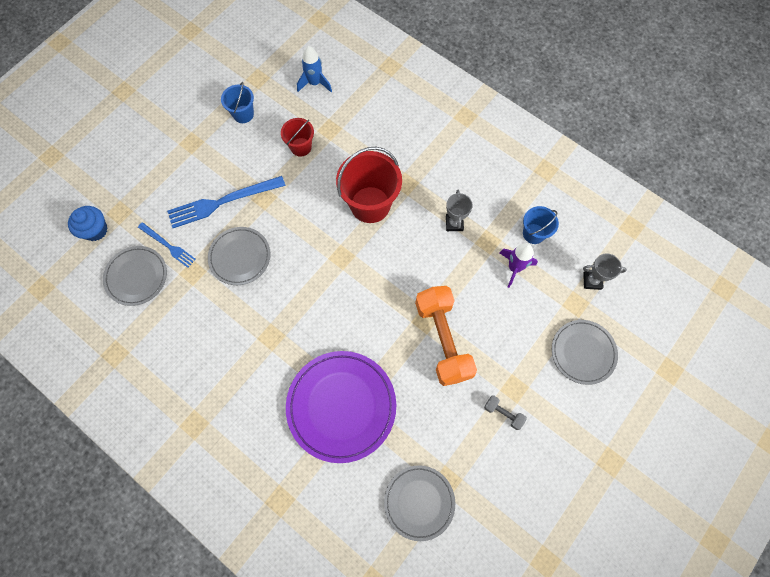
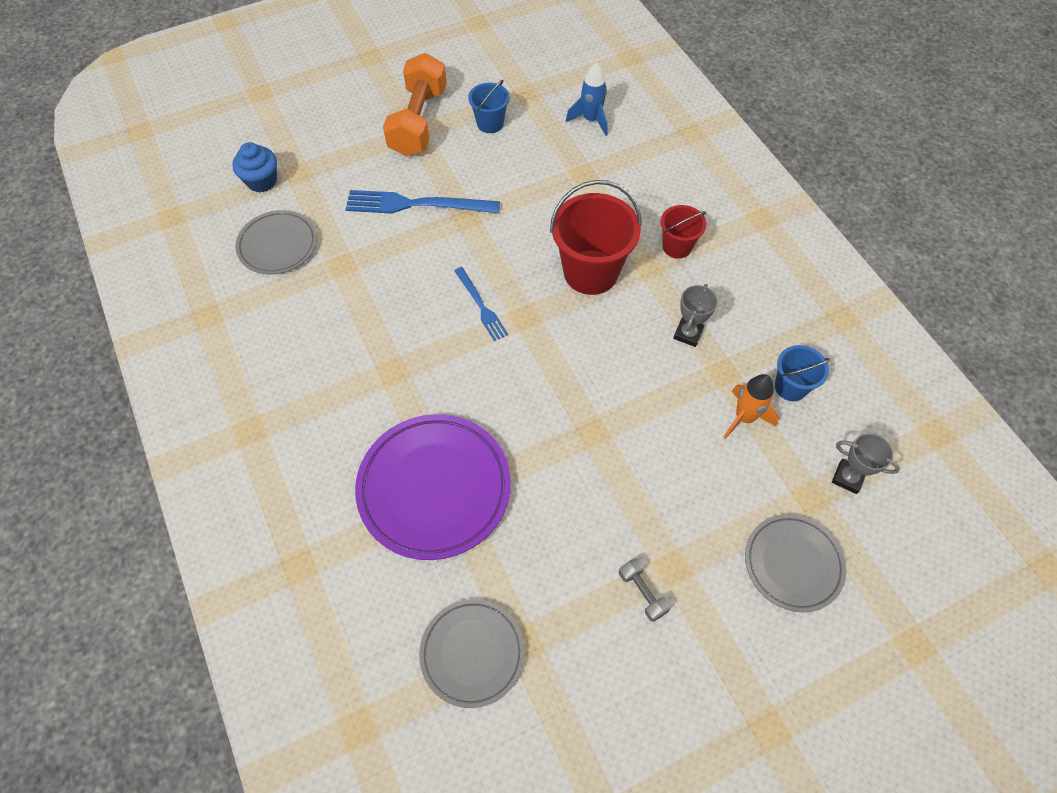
camera: 25 degrees right, 10 degrees down
blue fork [138,222,196,268] -> blue fork moved to [454,267,508,341]
grey plate [208,227,271,285] -> none
red bucket [281,118,314,157] -> red bucket moved to [660,205,706,259]
orange dumbbell [415,286,477,386] -> orange dumbbell moved to [383,53,447,157]
purple rocket [499,243,538,288] -> orange rocket [724,374,779,439]

